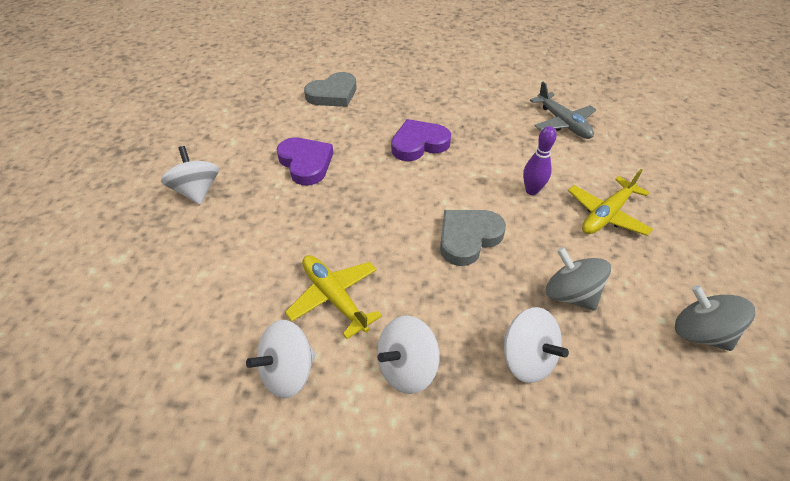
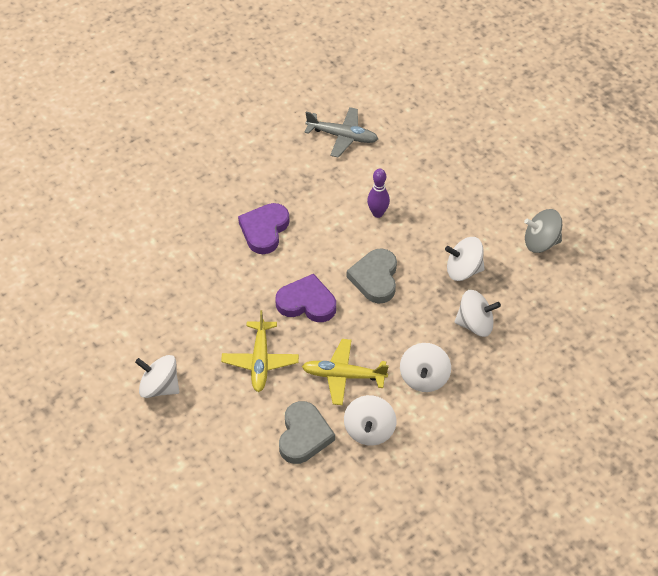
camera: 45 degrees left, 5 degrees up
purple heart [276,138,333,185] -> purple heart moved to [275,274,336,322]
grey heart [304,72,357,107] -> grey heart moved to [279,401,335,464]
grey spinning top [546,247,611,311] -> white spinning top [445,237,485,281]
yellow plane [568,169,653,236] -> yellow plane moved to [221,310,299,392]

